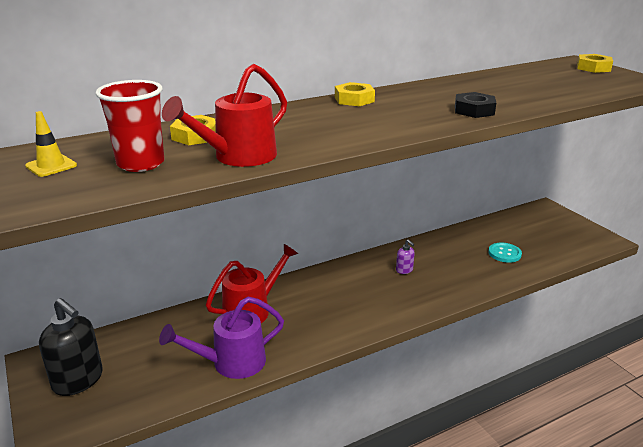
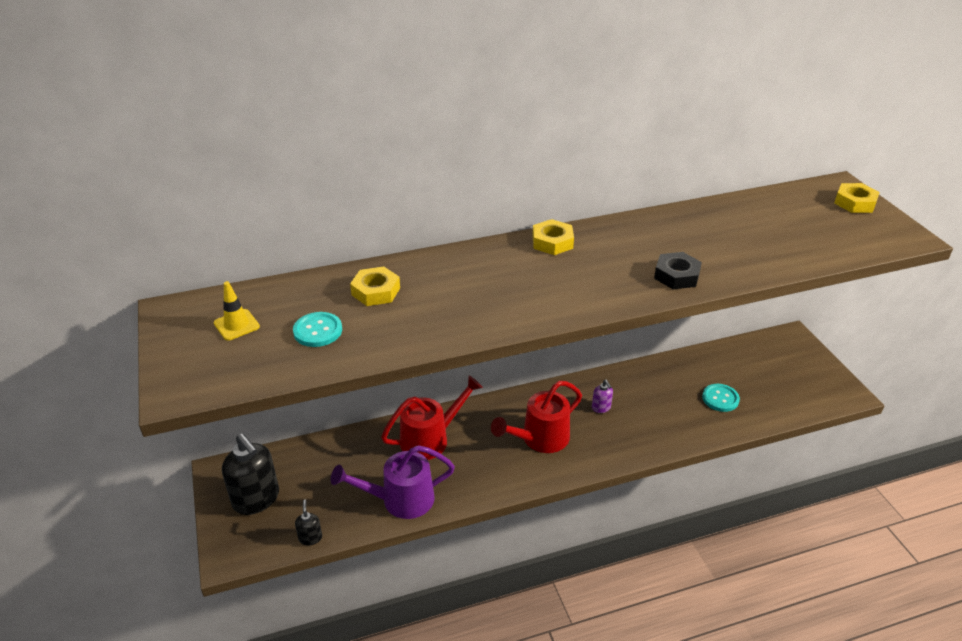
camera: 10 degrees right, 10 degrees up
red cup [95,80,164,172] -> turquoise button [293,312,342,347]
red watering can [162,64,287,167] -> red watering can moved to [491,381,582,453]
none -> black soap dispenser [295,500,322,545]

